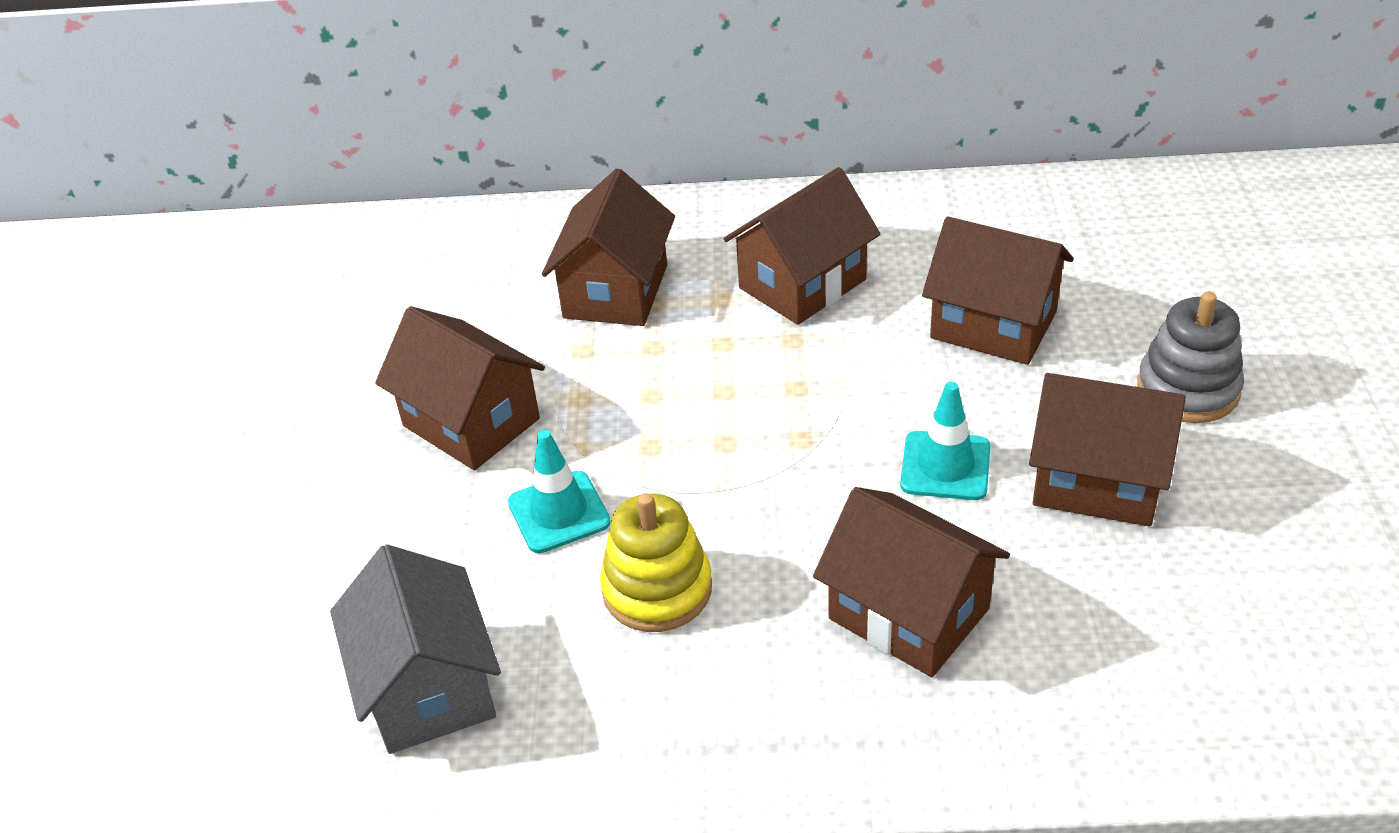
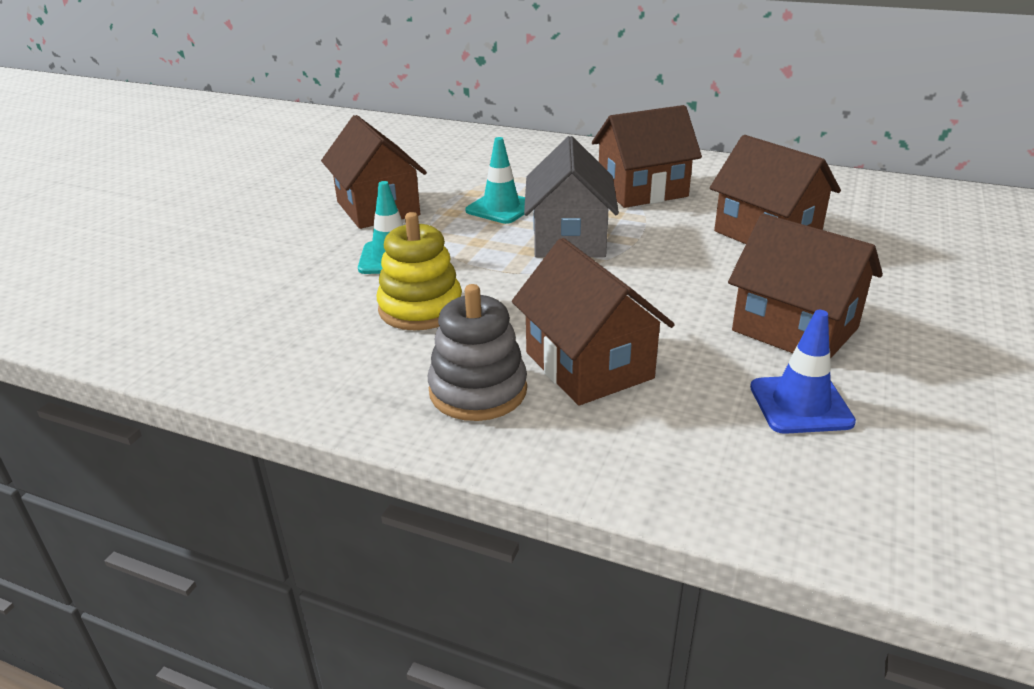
camera: 20 degrees right, 10 degrees down
grey house [330,544,501,754] -> grey house moved to [524,136,619,257]
brown house [542,169,675,326] -> none
turquoise traffic cone [900,382,990,500] -> turquoise traffic cone moved to [466,137,525,224]
grey stacking toy [1137,292,1244,423] -> grey stacking toy moved to [428,284,527,421]
none -> blue traffic cone [750,310,856,434]

